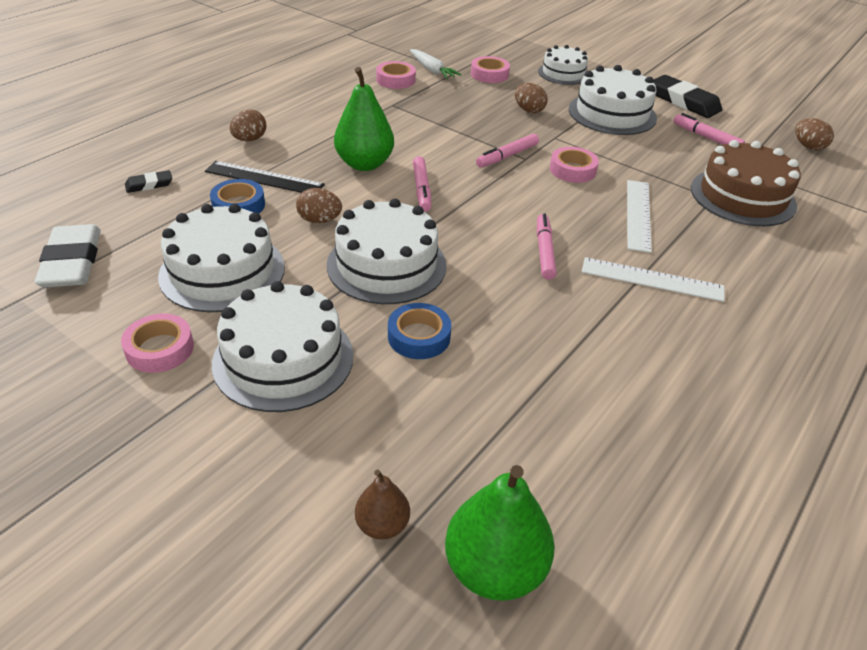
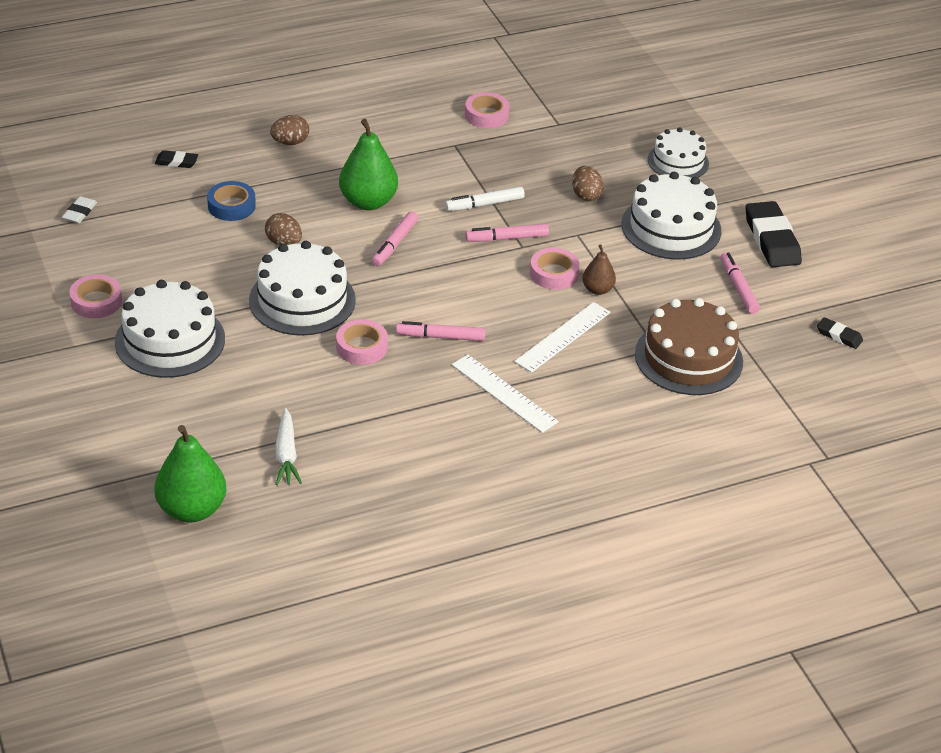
camera: 30 degrees right, 0 degrees up
white eraser [35,224,101,288] -> white eraser [62,196,97,223], size x0.50
white cake [158,204,285,312] -> none
black ruler [205,161,325,193] -> none
brown pear [355,470,410,539] -> brown pear moved to [582,244,616,295]
blue tape [388,303,451,359] -> none
white carrot [410,49,461,79] -> white carrot moved to [275,408,302,485]
pink tape [471,56,510,83] -> pink tape moved to [336,319,388,365]
pink marker [537,214,556,280] -> pink marker turned 120 degrees counterclockwise [396,321,485,341]
brown egg [795,118,834,150] -> black eraser [817,317,863,349]
none -> white marker [445,187,525,211]

